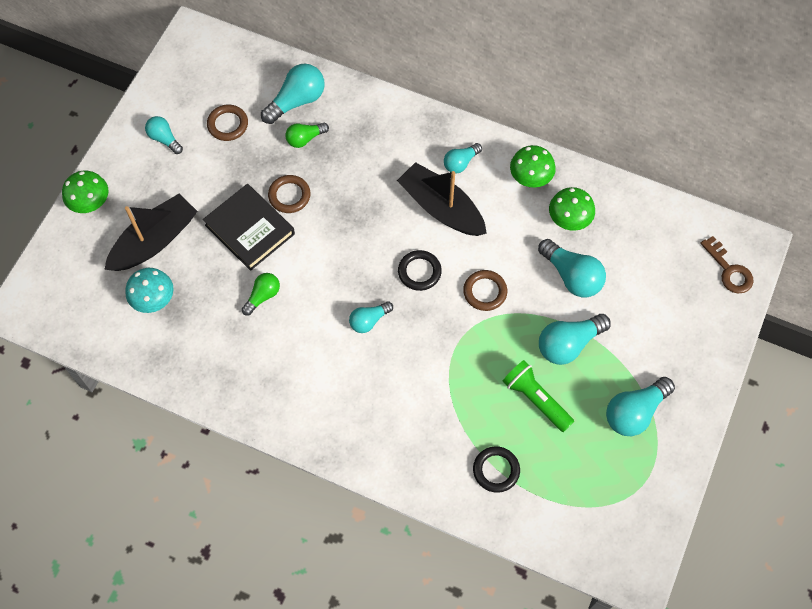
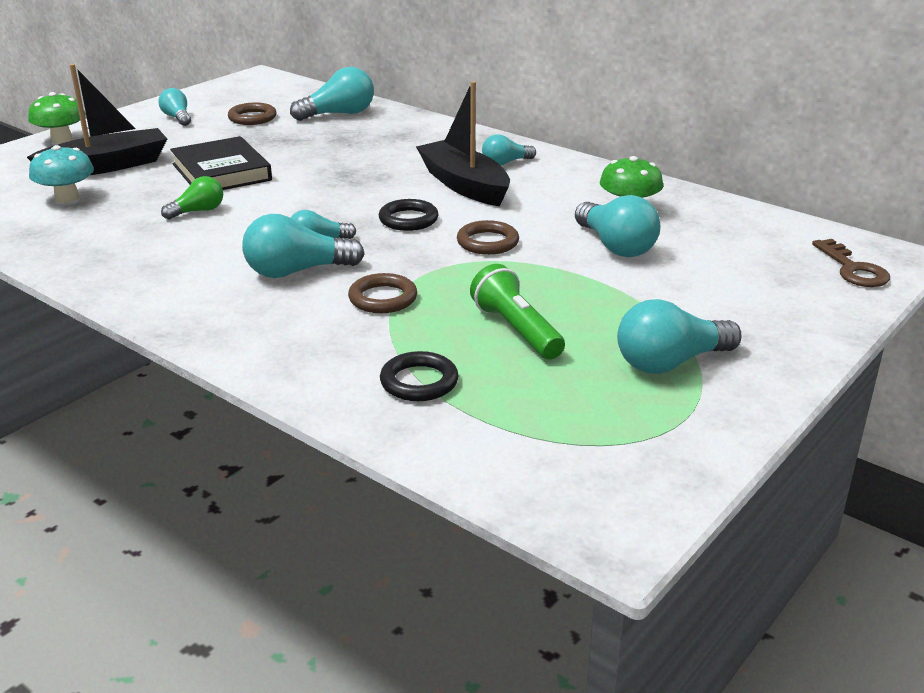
camera: 15 degrees right, 35 degrees down
brown ring [268,175,311,213] -> brown ring moved to [348,273,417,313]
green light bulb [285,123,329,148] -> none
green mushroom [510,145,556,188] -> none
turquoise light bulb [539,314,611,365] -> turquoise light bulb moved to [242,214,365,278]

